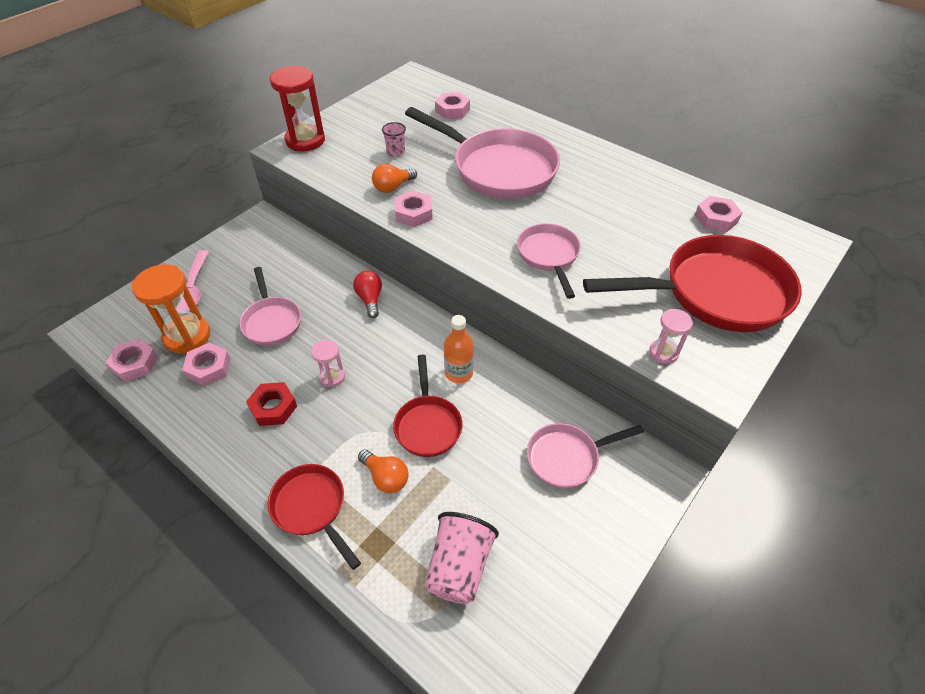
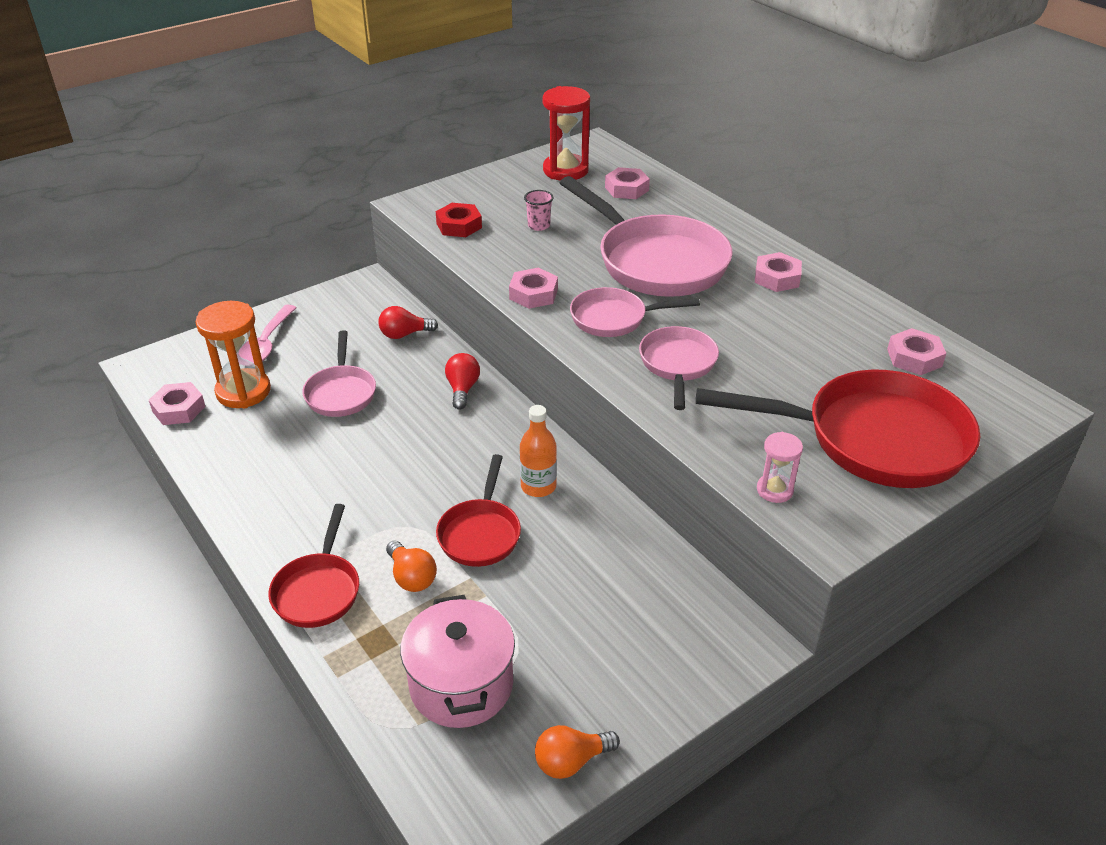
camera: 15 degrees right, 10 degrees down
pink nut [182,343,231,386] -> pink nut moved to [755,252,802,292]
red nut [246,382,297,426] -> red nut moved to [436,203,482,237]
red pan [268,464,361,570] -> red pan turned 150 degrees counterclockwise [268,504,359,628]
red hourglass [270,66,325,151] -> red hourglass moved to [543,86,590,180]
pink hourglass [311,340,345,387] -> none
orange light bulb [372,164,417,193] -> orange light bulb moved to [535,725,620,779]
pink cup [424,512,499,604] -> pink pot [400,595,515,728]
pink pan [527,423,644,489] -> pink pan moved to [570,287,700,337]
none -> red light bulb [378,306,438,339]

